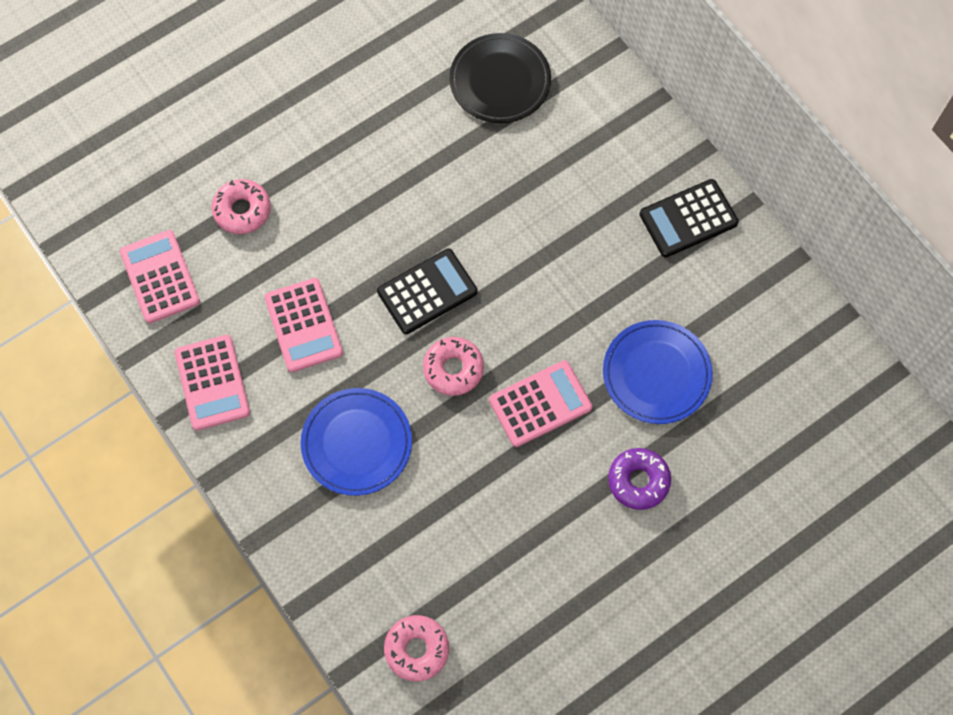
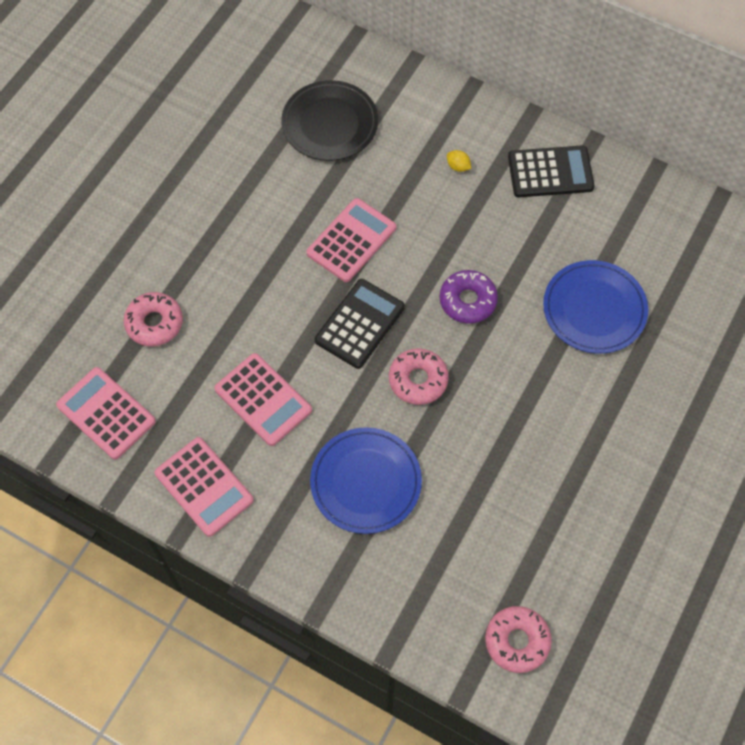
camera: 25 degrees left, 5 degrees down
pink calculator [489,360,592,447] -> pink calculator moved to [306,198,396,282]
purple donut [608,448,671,510] -> purple donut moved to [440,270,498,324]
black calculator [639,179,739,257] -> black calculator turned 135 degrees counterclockwise [508,145,594,197]
none -> yellow lemon [447,150,471,172]

